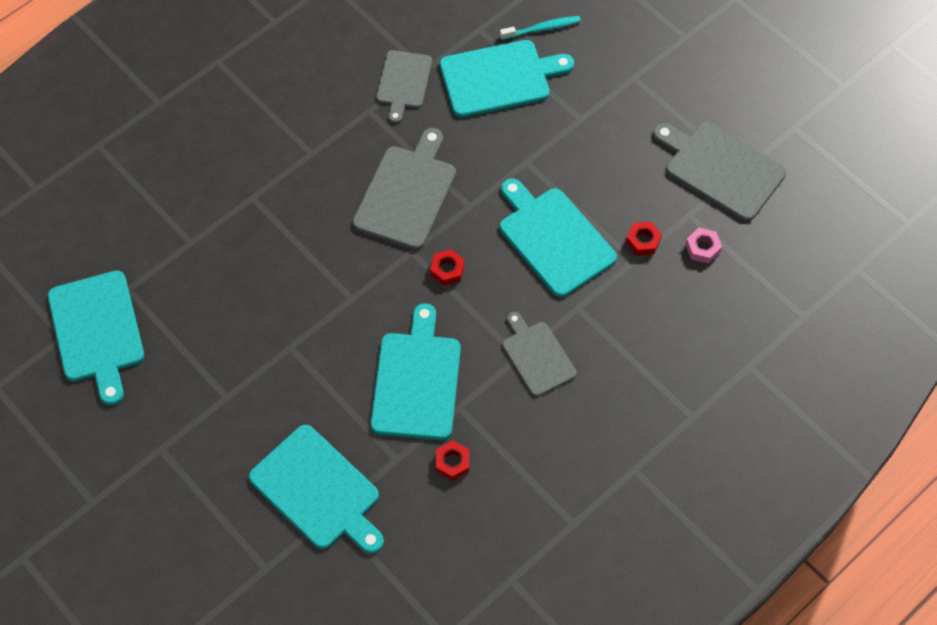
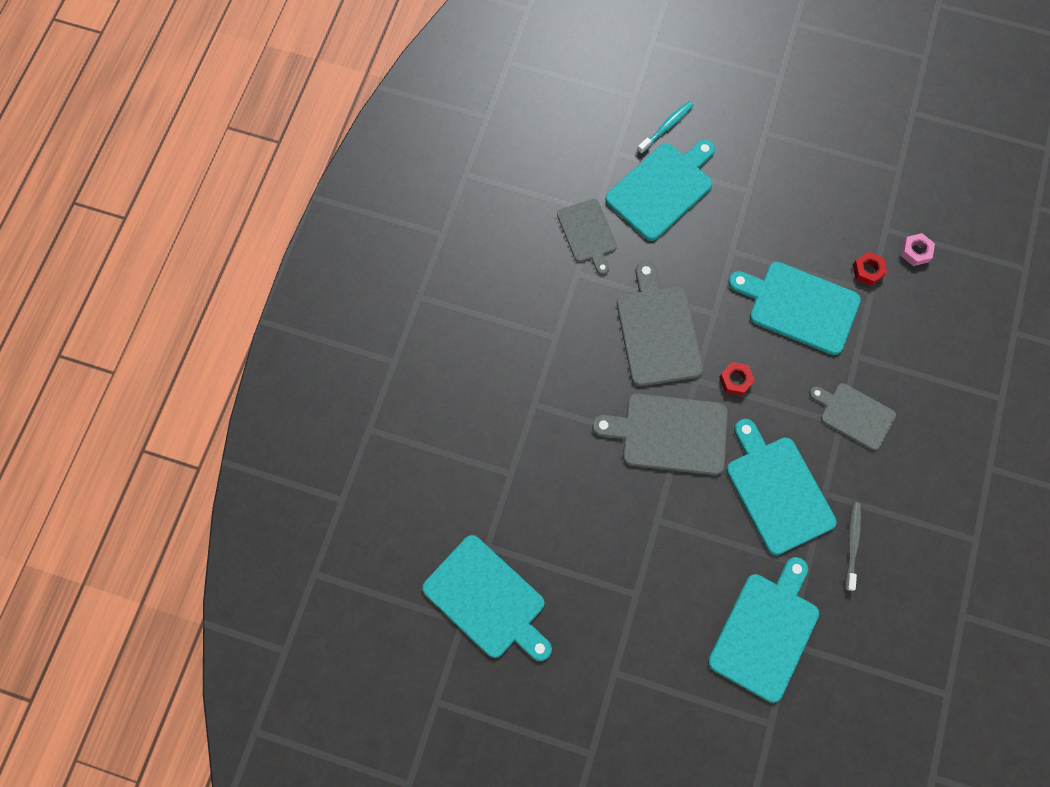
camera: 30 degrees left, 10 degrees up
turquoise cutting board [249,425,384,554] -> turquoise cutting board turned 75 degrees counterclockwise [708,557,819,703]
red nut [436,441,469,481] -> grey toothbrush [845,502,861,591]
grey cutting board [653,122,786,221] -> grey cutting board moved to [592,394,728,475]

